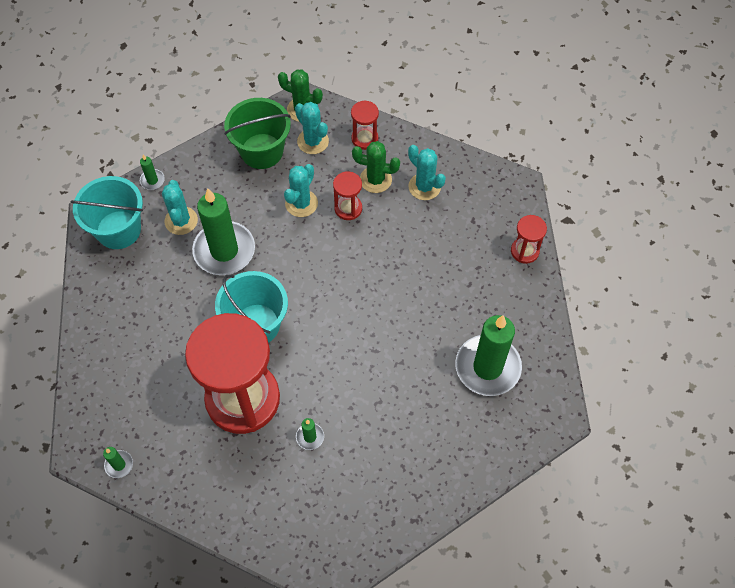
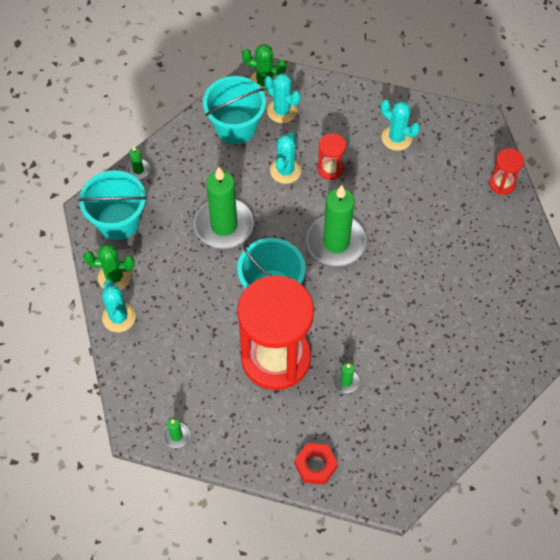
camera: 10 degrees left, 0 degrees up
turquoise cactus [162,180,198,235] -> turquoise cactus moved to [102,280,136,332]
green bucket [224,98,291,169] -> turquoise bucket [203,76,266,144]
red hourglass [351,100,379,150] -> none
green cactus [352,141,400,193] -> green cactus moved to [83,244,135,290]
green candle [455,315,522,396] -> green candle moved to [307,185,367,266]
none -> red nut [295,443,337,485]

